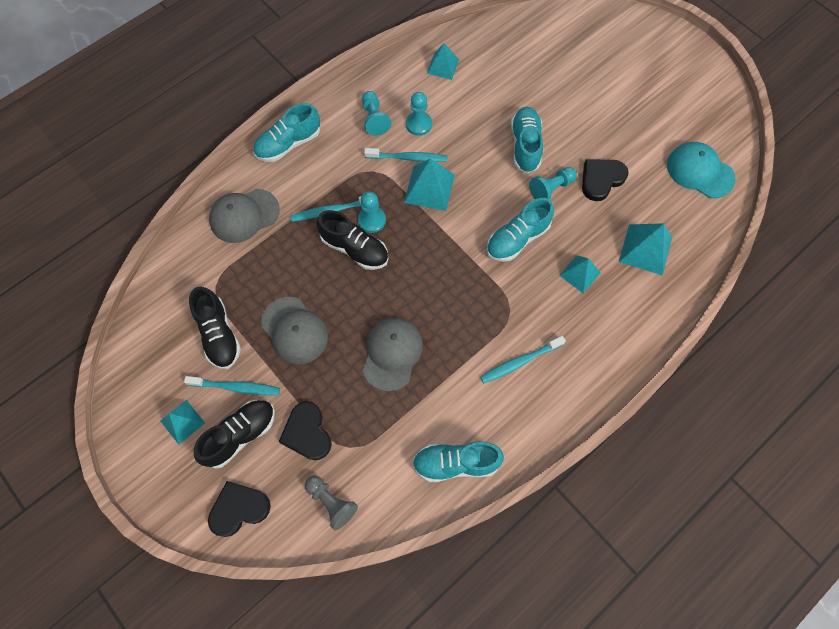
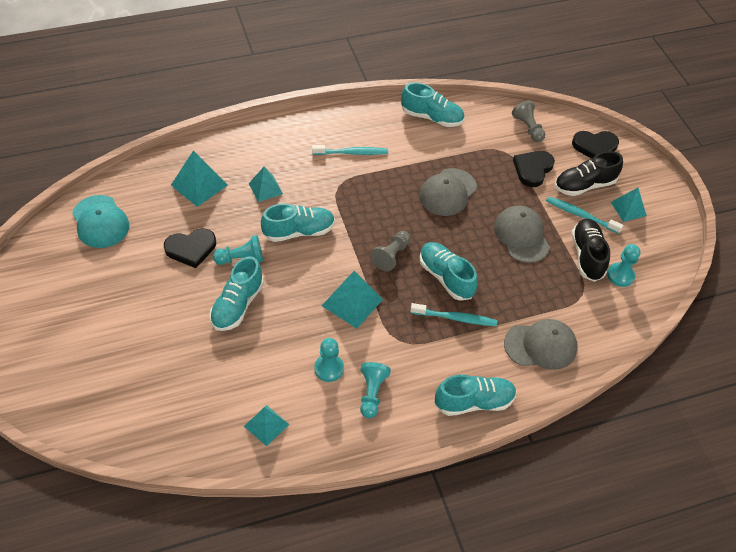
camera: 160 degrees left, 15 degrees down
black heart [279,401,332,460] -> black heart turned 150 degrees counterclockwise [513,151,555,187]
black shoe [317,210,388,270] -> turquoise shoe [419,242,478,301]
turquoise pawn [358,191,386,233] -> turquoise pawn moved to [607,244,640,287]
turquoise toothbrush [364,148,447,162] -> none
none -> grey pawn [371,231,411,271]

